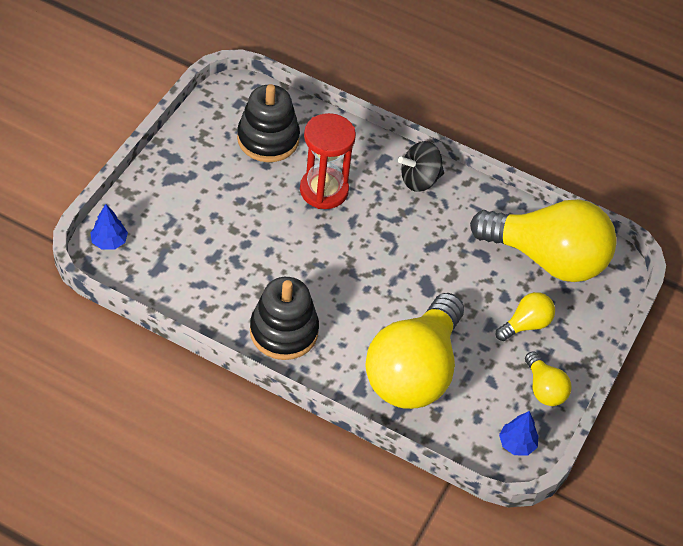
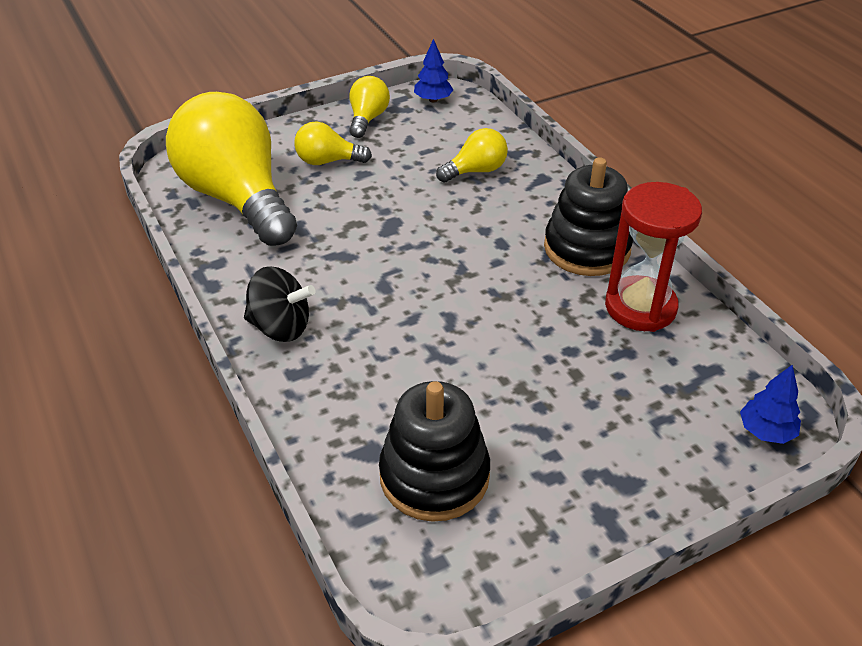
camera: 140 degrees left, 10 degrees down
red hourglass [300,113,356,209] -> red hourglass moved to [605,182,702,332]
yellow light bulb [365,293,464,409] -> yellow light bulb [436,128,508,182], size x0.44

